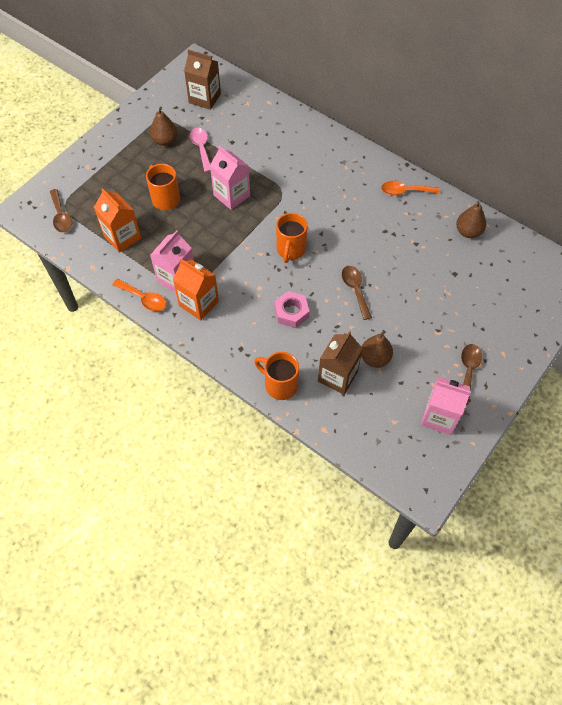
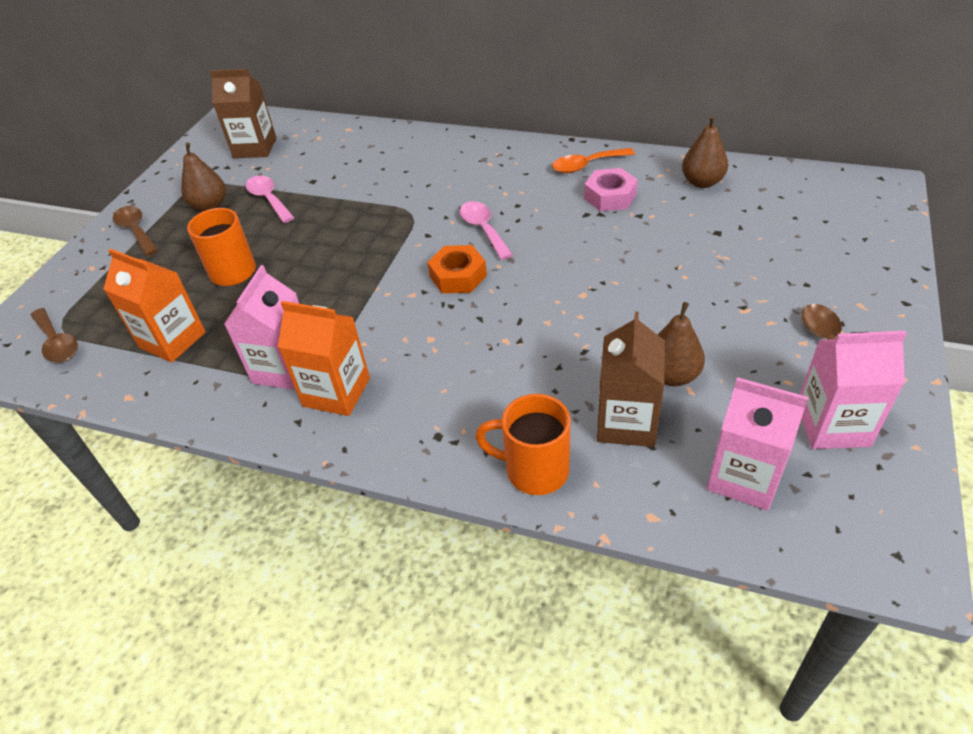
camera: 15 degrees left, 15 degrees down
orange spoon [112,279,166,311] -> none
pink carton [210,146,250,210] -> pink carton moved to [707,377,809,510]
pink nut [274,291,310,328] -> pink nut moved to [584,168,638,211]
orange mug [276,213,308,263] -> orange nut [427,245,487,293]
brown spoon [342,266,372,320] -> brown spoon moved to [113,206,158,256]
none -> pink spoon [460,201,513,260]

